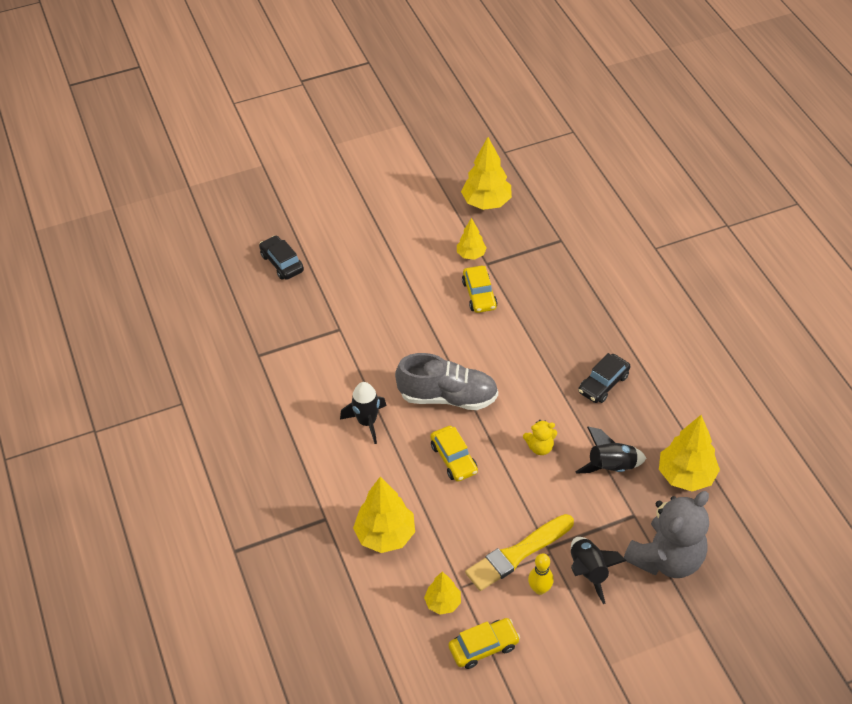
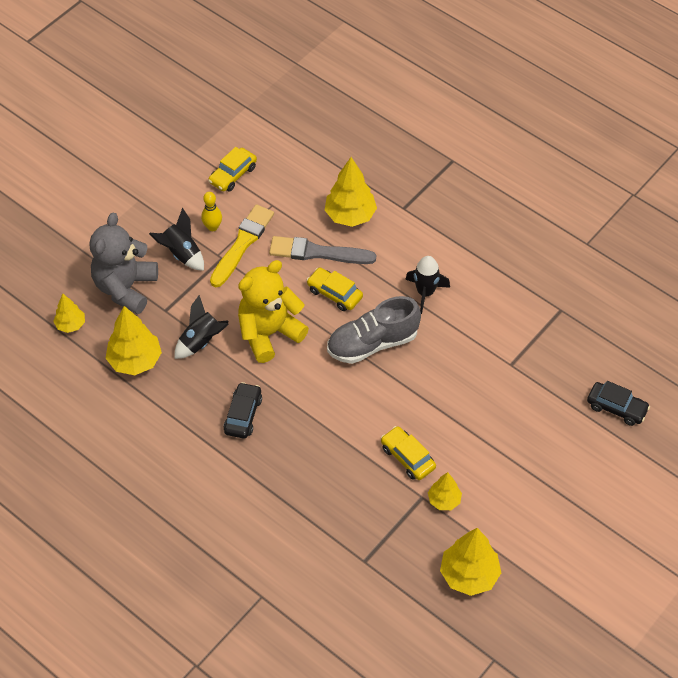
camera: 150 degrees right, 5 degrees up
yellow tree [424,572,461,614] -> yellow tree moved to [53,294,85,333]
yellow teddy bear [523,420,557,455] -> yellow teddy bear [238,260,309,363], size x2.24
none -> grey brush [269,236,376,264]

